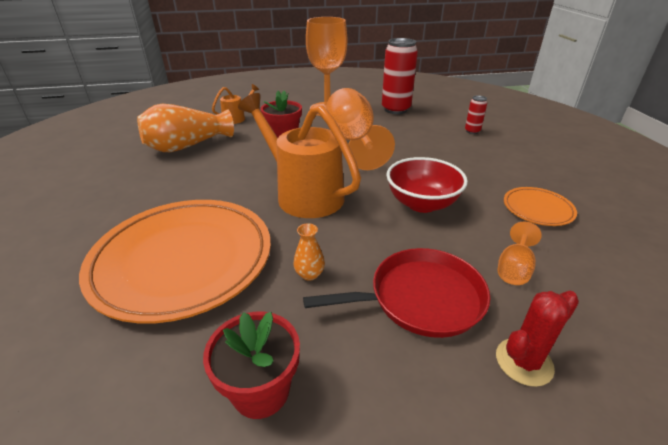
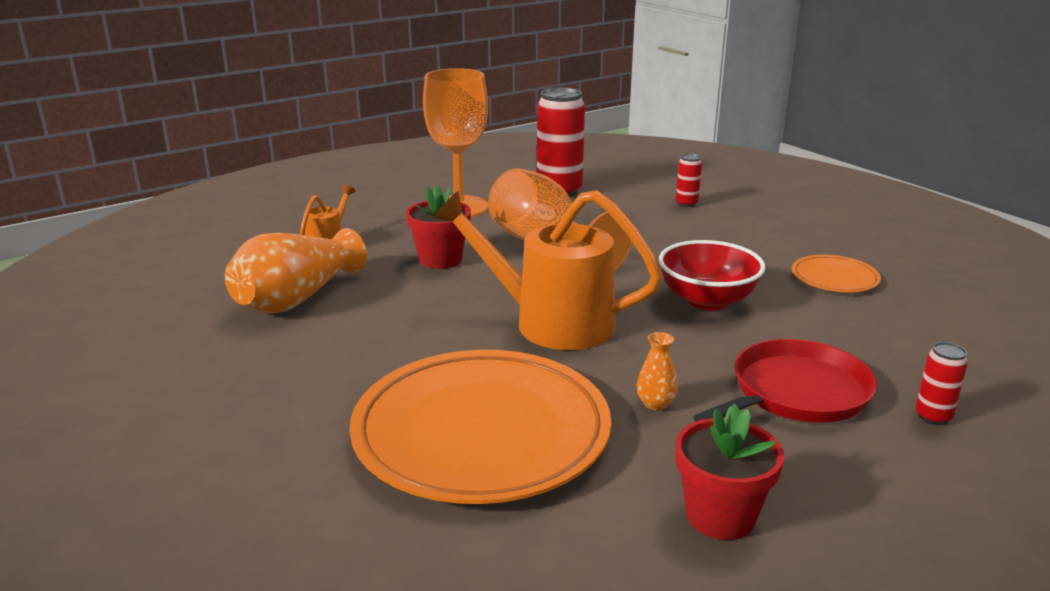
camera: 25 degrees left, 10 degrees down
red cactus [496,291,579,387] -> red can [916,342,968,425]
orange goblet [498,221,542,285] -> none

